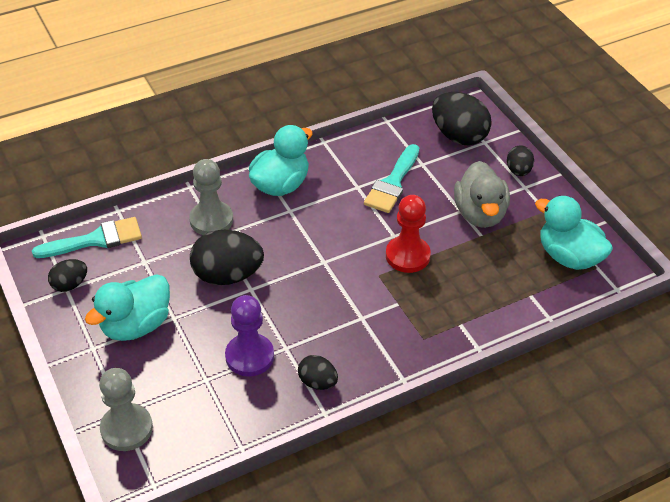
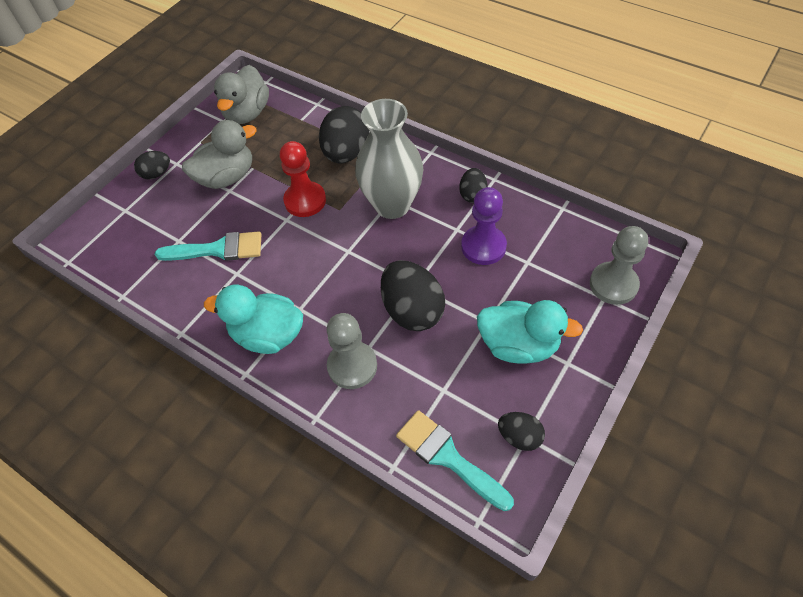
camera: 115 degrees left, 10 degrees up
black egg [432,92,492,146] -> black egg moved to [319,106,369,163]
turquoise duck [535,196,613,270] -> grey duck [214,65,269,124]
none -> grey vase [355,99,424,219]

